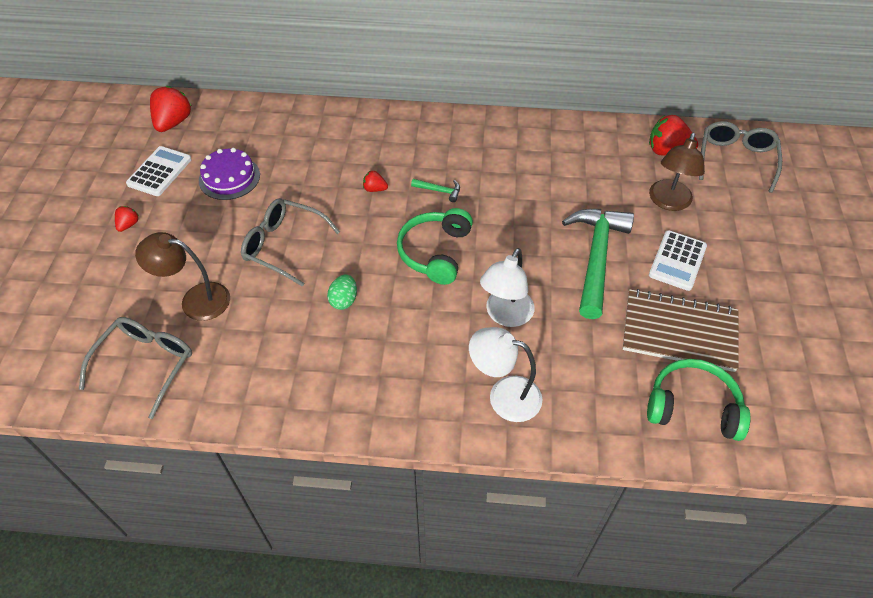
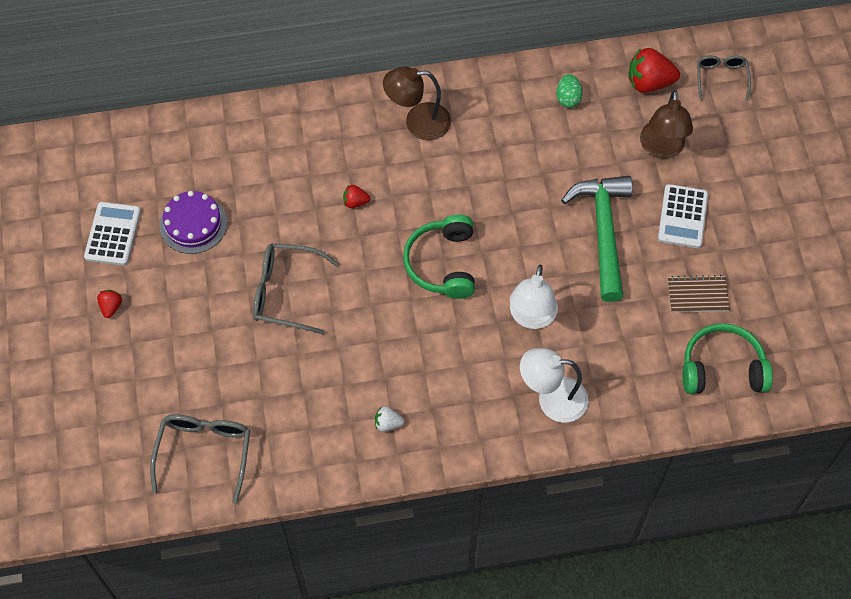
camera: 15 degrees left, 10 degrees up
brown lamp [135,232,230,321] -> brown lamp moved to [383,66,451,140]
red strawberry [150,86,191,132] -> none
green egg [327,274,357,310] -> green egg moved to [556,74,583,108]
green hammer [411,179,460,202] -> none
brown notebook [623,289,739,372] -> brown notebook [668,275,730,313], size x0.55
grey glasses [699,121,782,193] -> grey glasses [697,55,751,100], size x0.64
none -> white strawberry [375,406,404,432]

